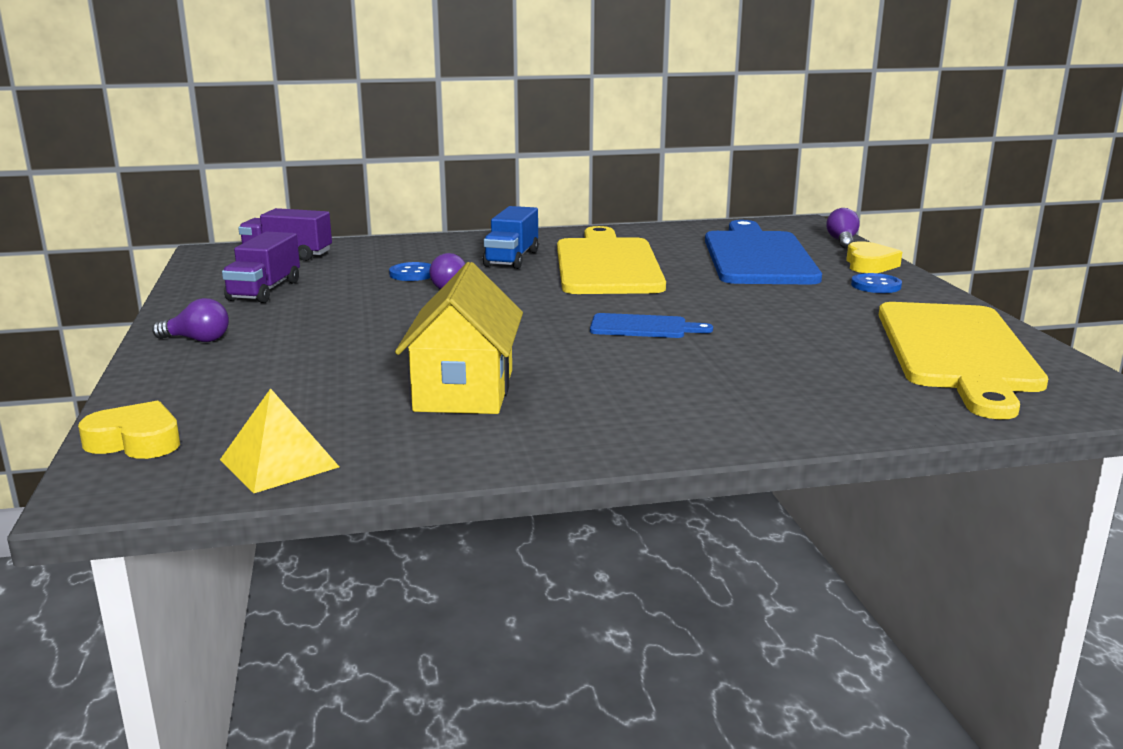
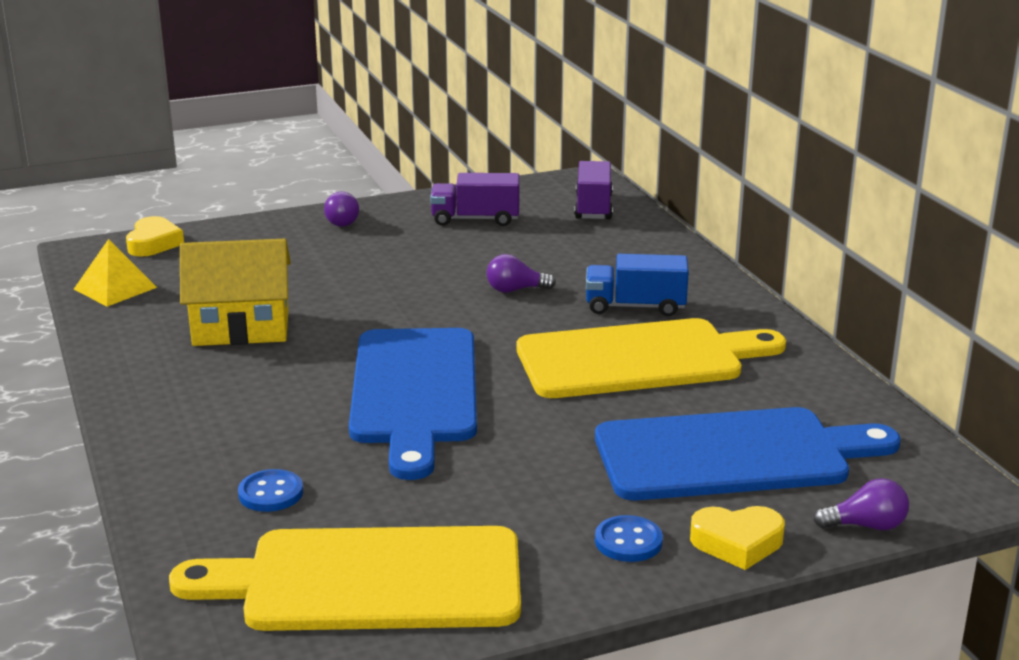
camera: 80 degrees right, 5 degrees up
blue button [389,262,431,281] -> blue button moved to [238,469,303,512]
blue cutting board [590,313,713,338] -> blue cutting board [349,328,477,480], size x2.23

